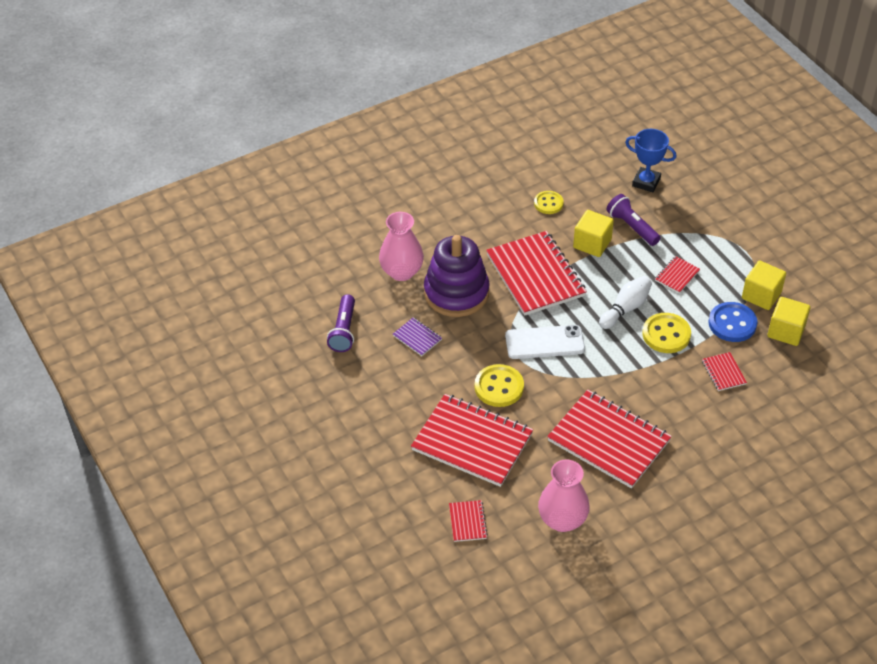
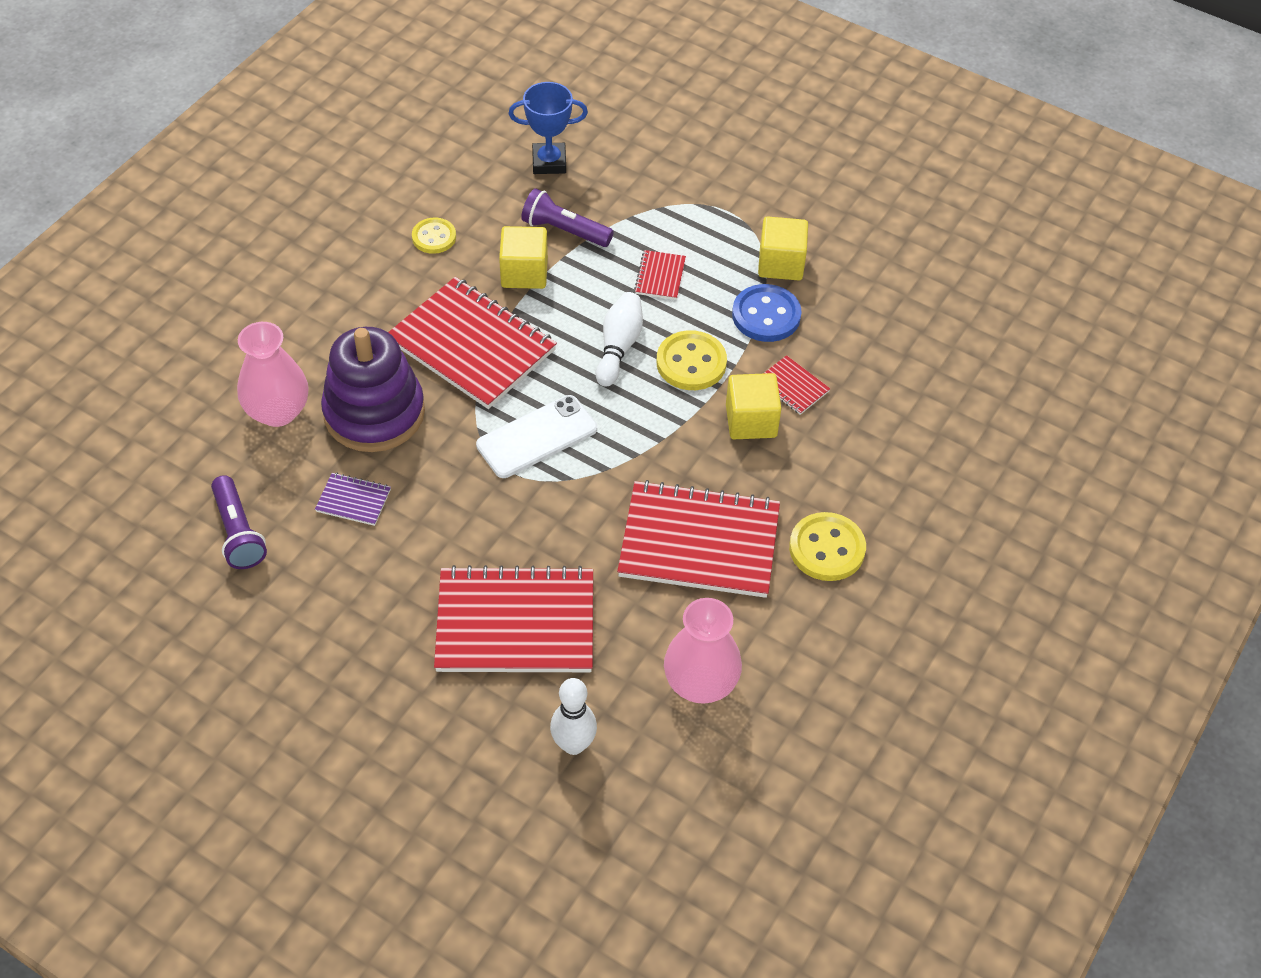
camera: 30 degrees left, 5 degrees up
red notebook [449,500,488,542] -> white bowling pin [550,678,597,755]
yellow button [475,364,524,407] -> yellow button moved to [789,512,866,581]
yellow cube [768,297,810,346] -> yellow cube moved to [726,373,782,439]

